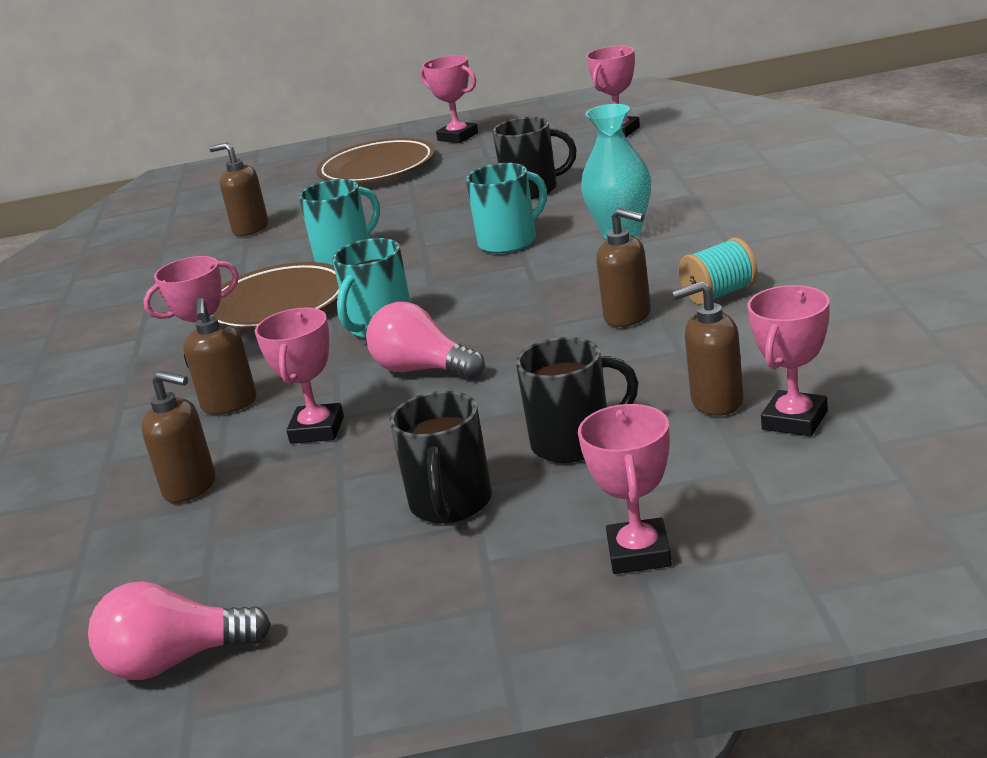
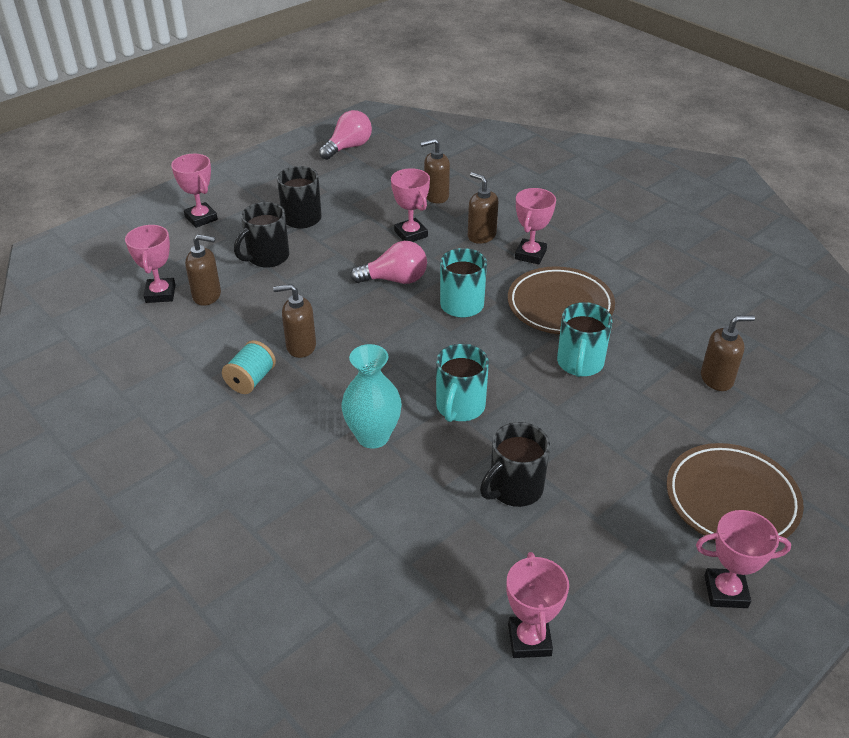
camera: 140 degrees right, 15 degrees up
brown soap dispenser [672,281,743,416] -> brown soap dispenser turned 45 degrees clockwise [185,235,221,306]

